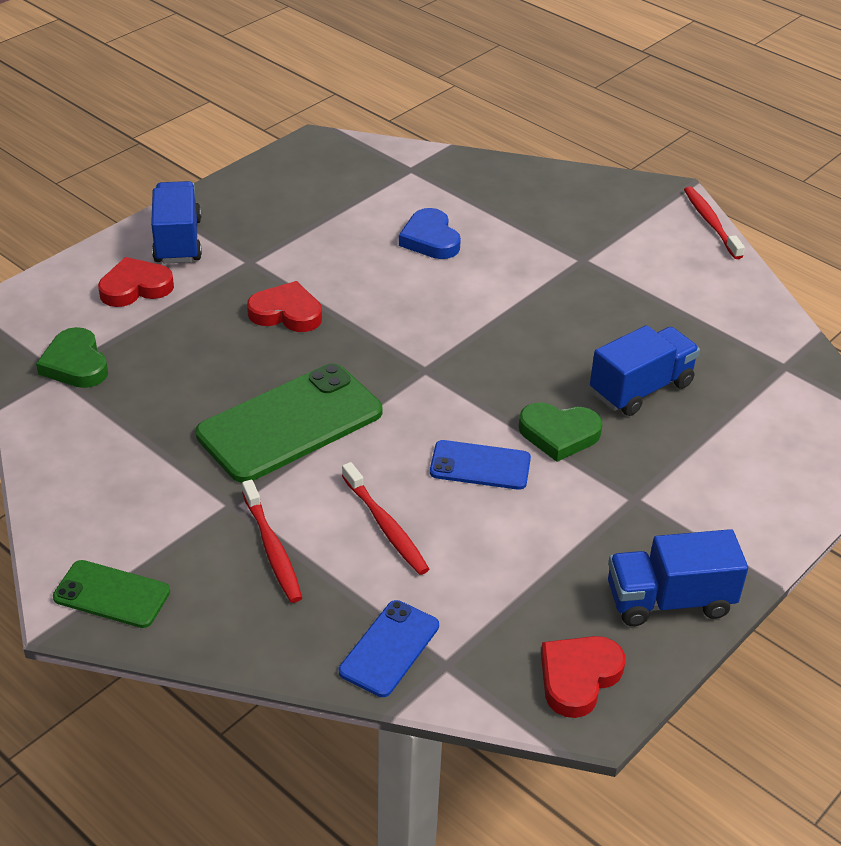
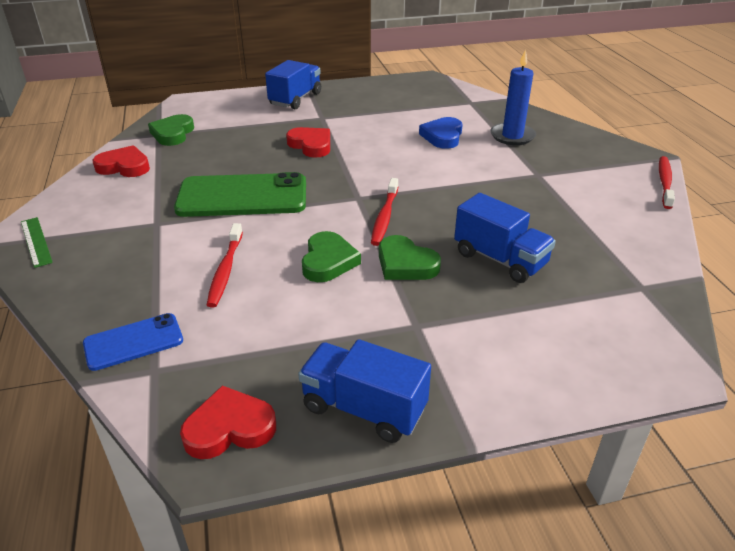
camera: 35 degrees right, 5 degrees down
green phone [53,560,170,628] -> green ruler [21,217,53,268]
red heart [98,257,174,307] -> red heart moved to [92,145,150,177]
red toothbrush [242,480,302,603] -> red toothbrush moved to [371,178,398,246]
blue phone [430,440,531,490] -> green heart [302,231,361,282]
blue truck [590,325,700,416] -> blue truck turned 45 degrees clockwise [454,193,556,283]
none -> blue candle [490,50,536,145]

